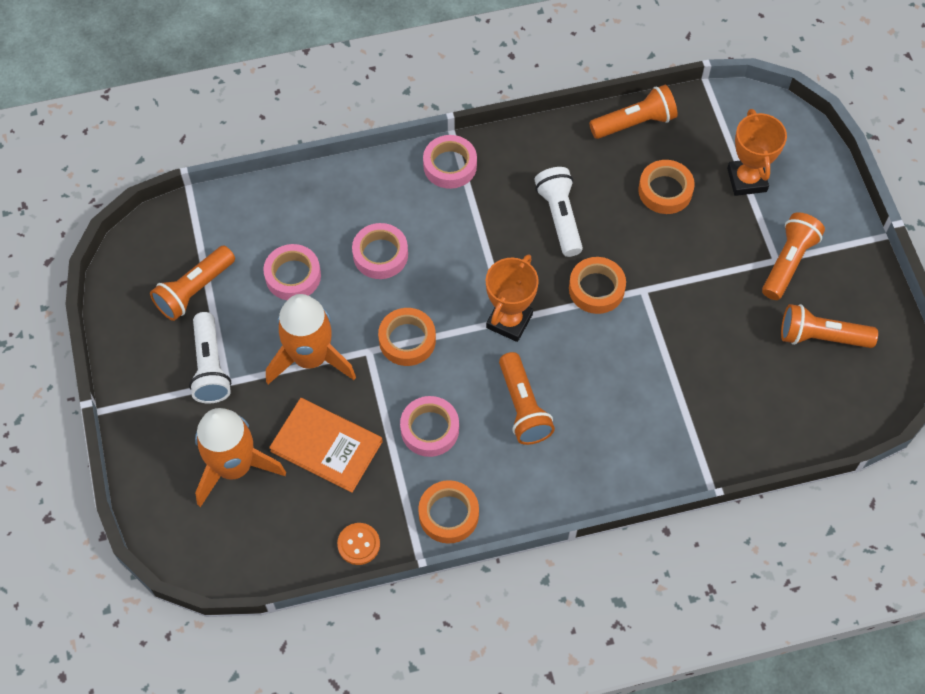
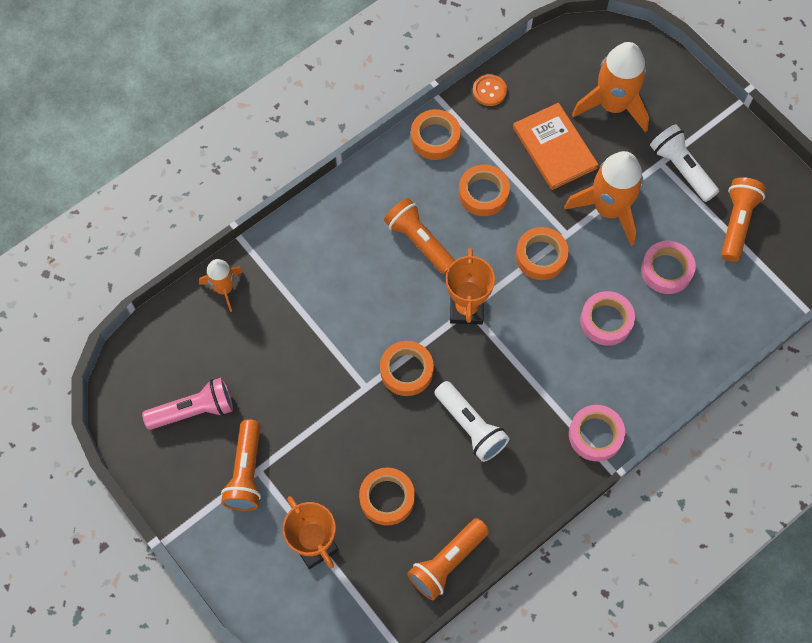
camera: 155 degrees right, 5 degrees up
orange book [269,398,383,493] -> orange book turned 60 degrees clockwise [513,103,599,190]
pink tape [400,396,459,457] -> orange tape [459,165,510,216]
orange flashlight [781,304,878,348] -> pink flashlight [142,377,233,430]
none -> orange rocket [199,259,244,312]

